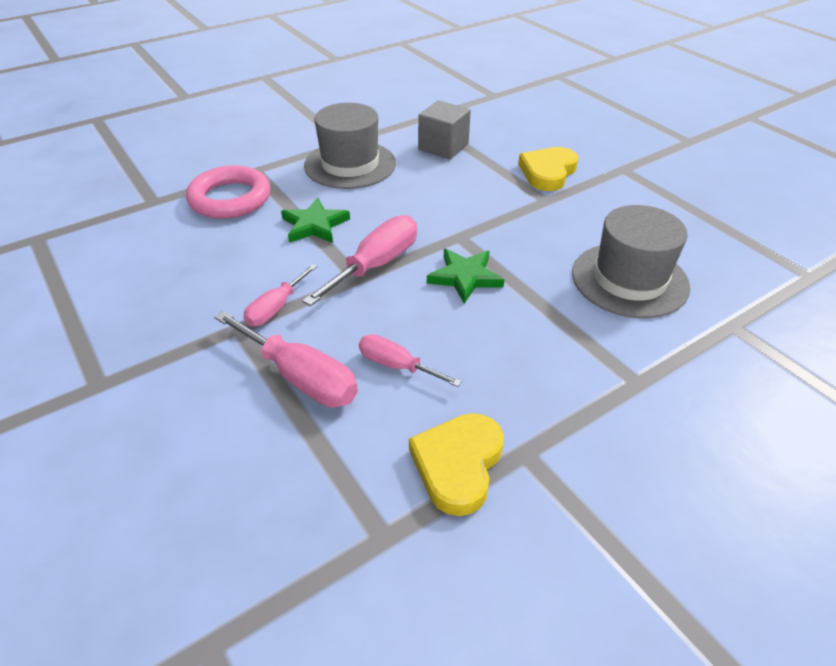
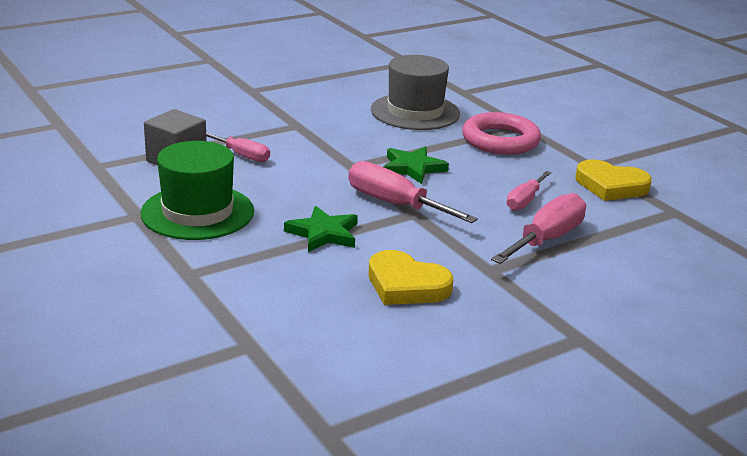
camera: 90 degrees left, 15 degrees down
pink ring [186,165,271,219] -> pink ring moved to [462,112,541,155]
pink screwdriver [243,264,318,327] -> pink screwdriver moved to [206,132,270,162]
grey hat [304,103,396,189] -> green hat [141,141,254,240]
yellow heart [518,147,579,191] -> yellow heart moved to [369,250,453,305]

